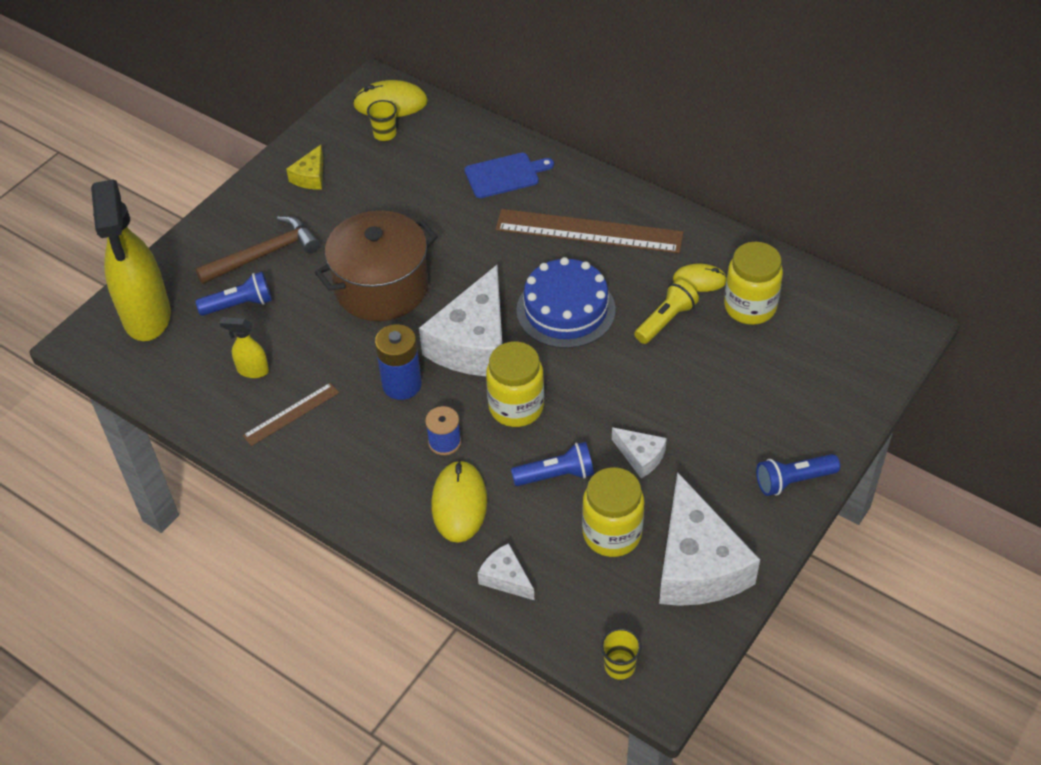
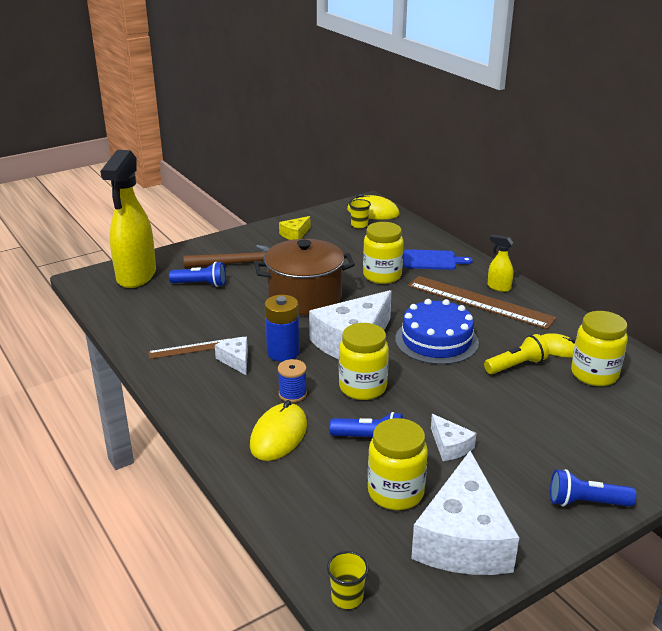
camera: 20 degrees right, 20 degrees down
yellow spray bottle [220,317,269,378] -> yellow spray bottle moved to [488,235,513,292]
white cheese [478,543,534,600] -> white cheese moved to [215,337,248,375]
none -> yellow jar [363,222,403,284]

